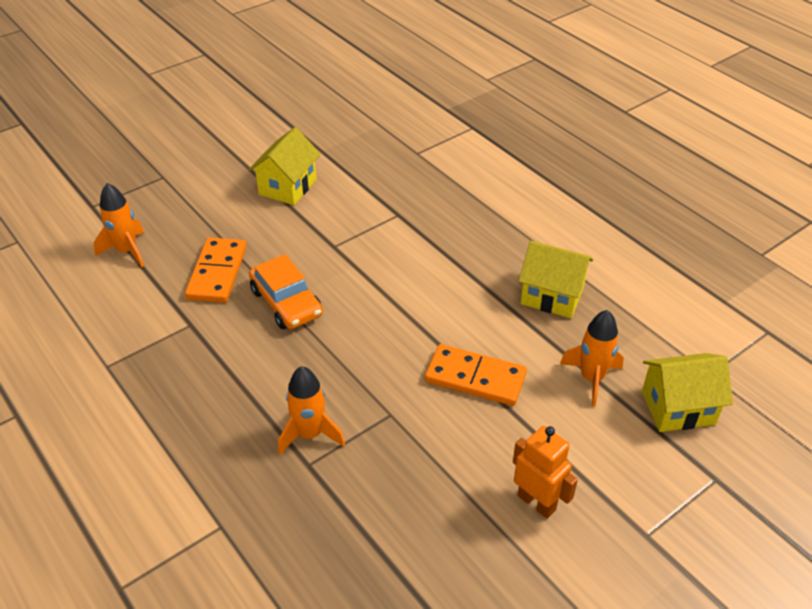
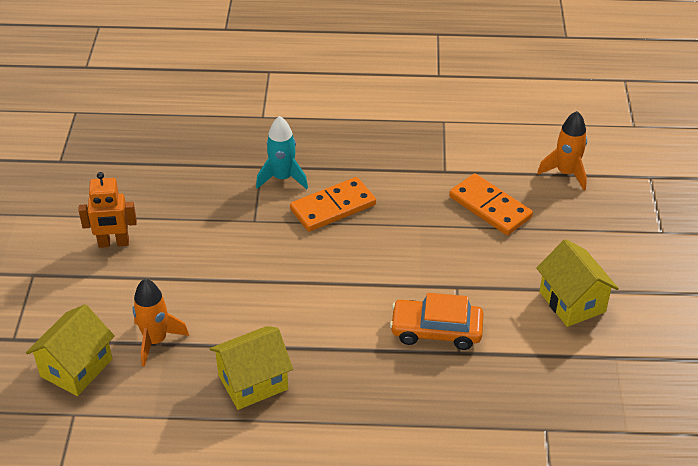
camera: 130 degrees right, 0 degrees up
orange car [249,254,323,329] -> orange car moved to [390,293,484,350]
orange rocket [278,366,345,455] -> turquoise rocket [256,116,308,189]
orange domino [425,344,527,406] -> orange domino moved to [290,177,376,232]

